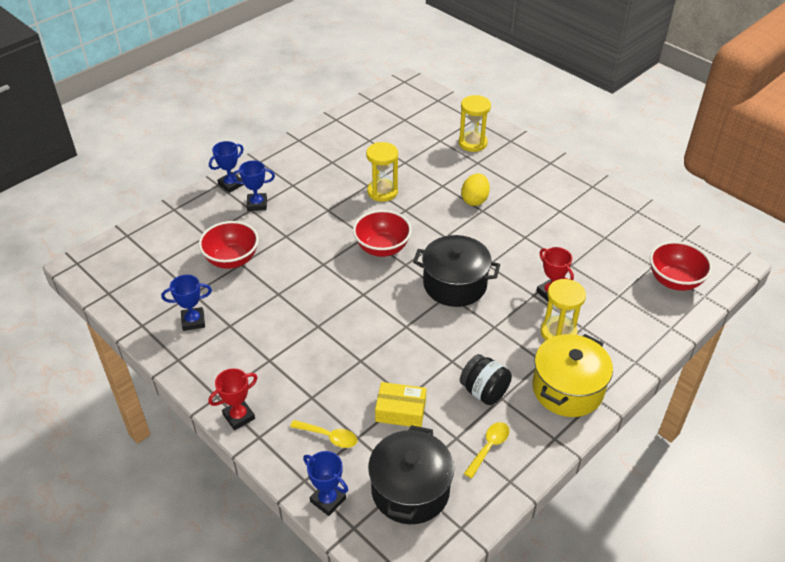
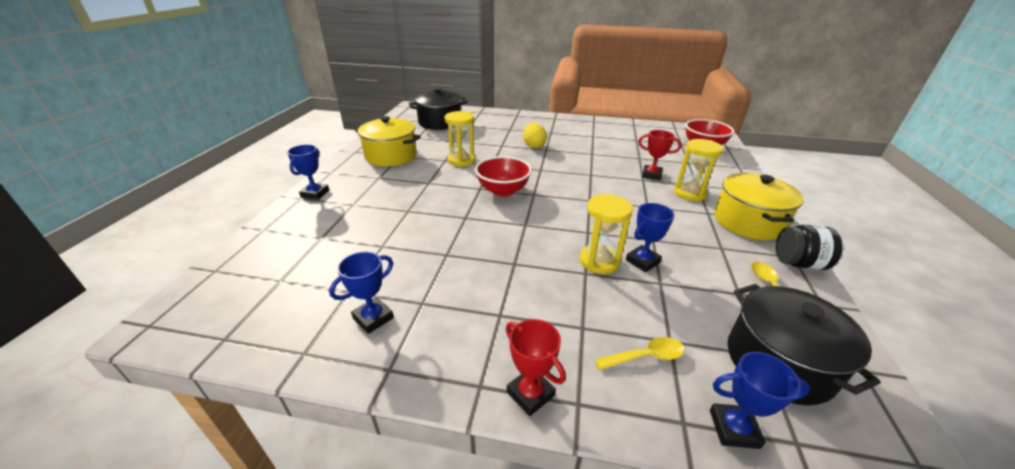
camera: 35 degrees left, 10 degrees down
red bowl [199,221,259,269] -> none
red trophy [208,368,258,430] -> red trophy turned 60 degrees counterclockwise [506,319,566,416]
blue trophy [231,160,275,211] -> blue trophy moved to [626,203,674,272]
yellow box [375,382,426,427] -> none
black pot [413,235,500,307] -> black pot moved to [409,88,468,130]
yellow hourglass [458,95,491,152] -> yellow hourglass moved to [580,194,633,274]
black jar [460,354,512,405] -> black jar moved to [776,225,843,270]
none -> yellow pot [355,116,421,167]

